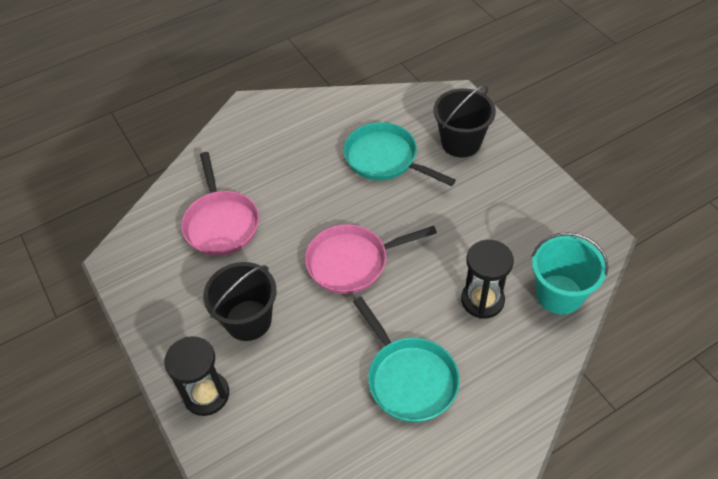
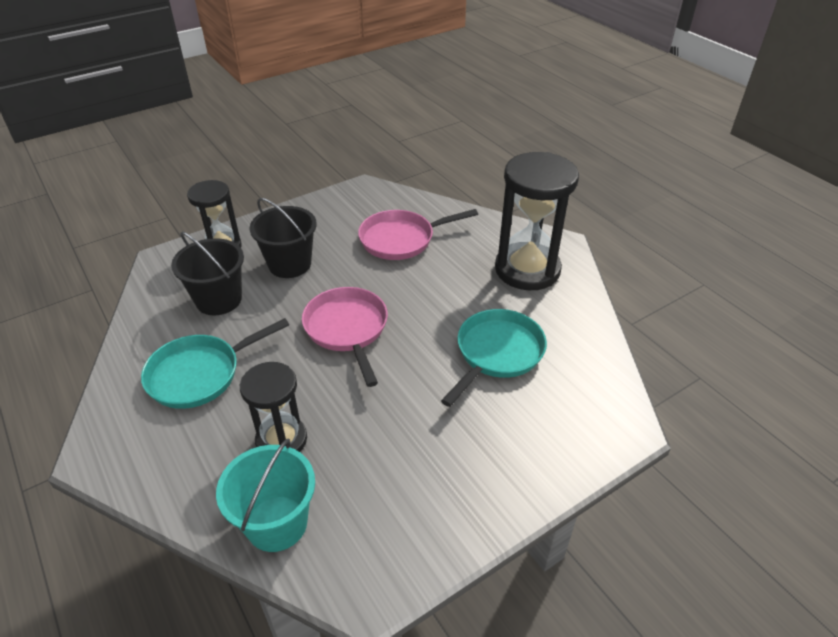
camera: 85 degrees right, 10 degrees down
black bucket [433,85,496,158] -> black bucket moved to [171,231,244,315]
none -> black hourglass [495,152,579,290]

